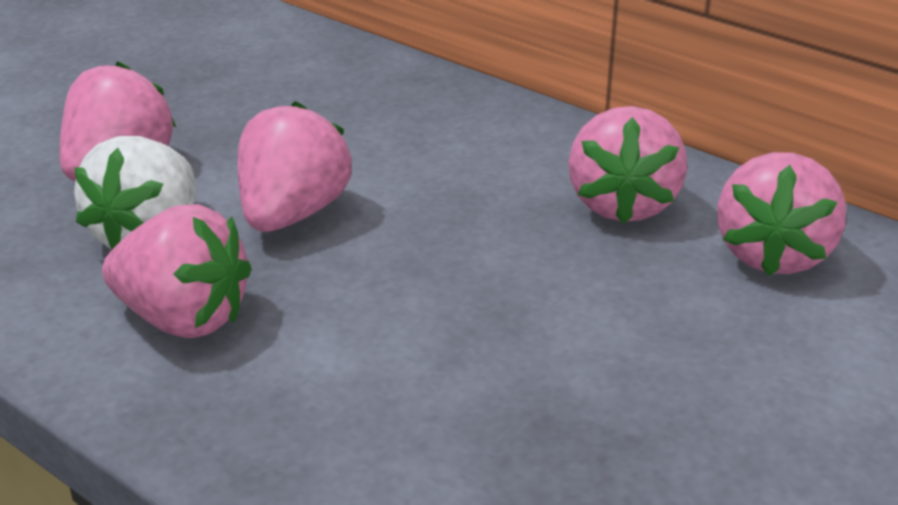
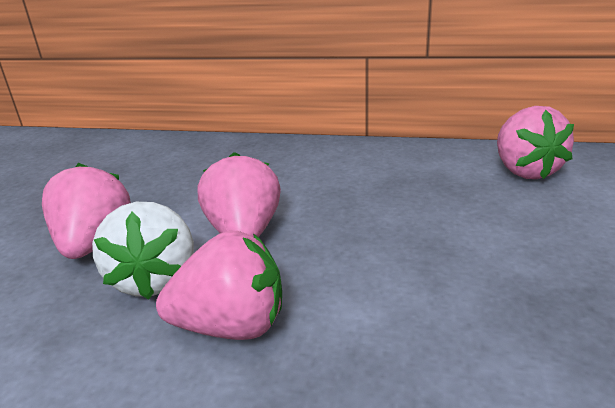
camera: 25 degrees left, 5 degrees down
pink strawberry [569,106,687,224] -> none

